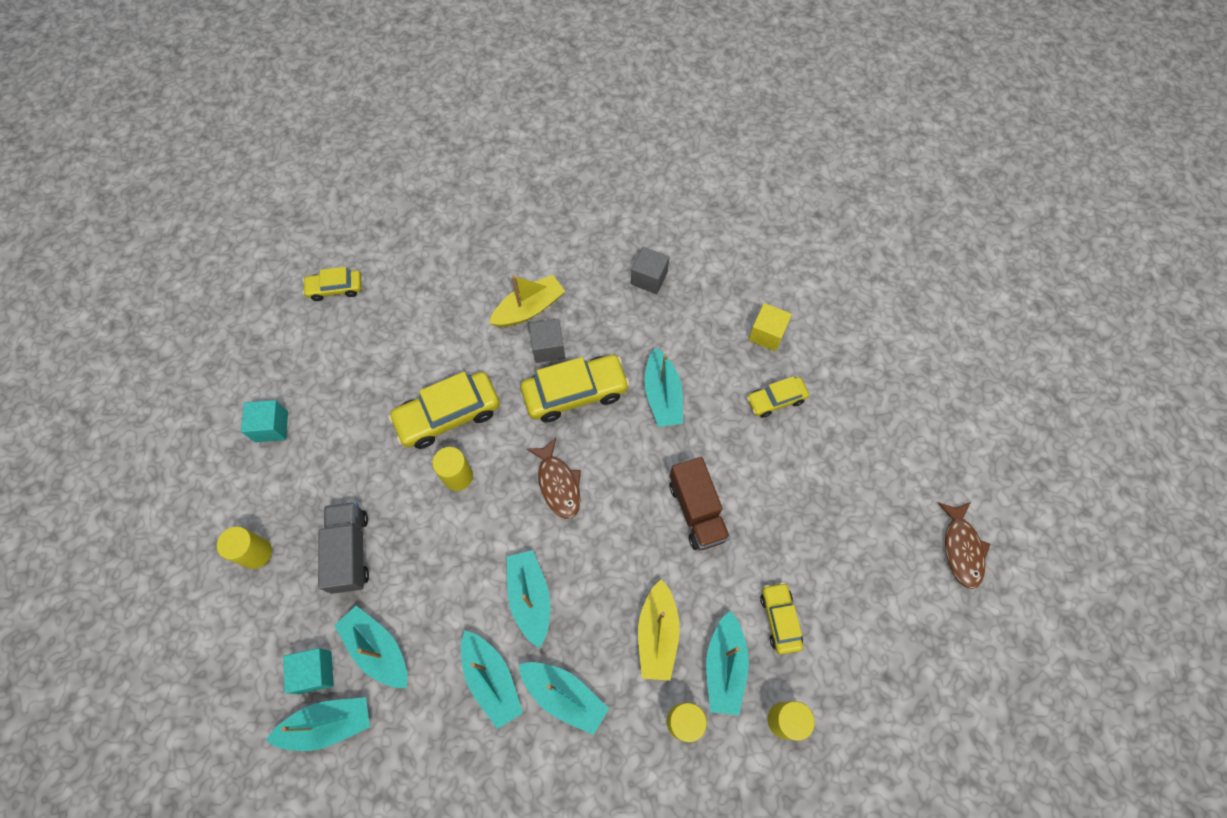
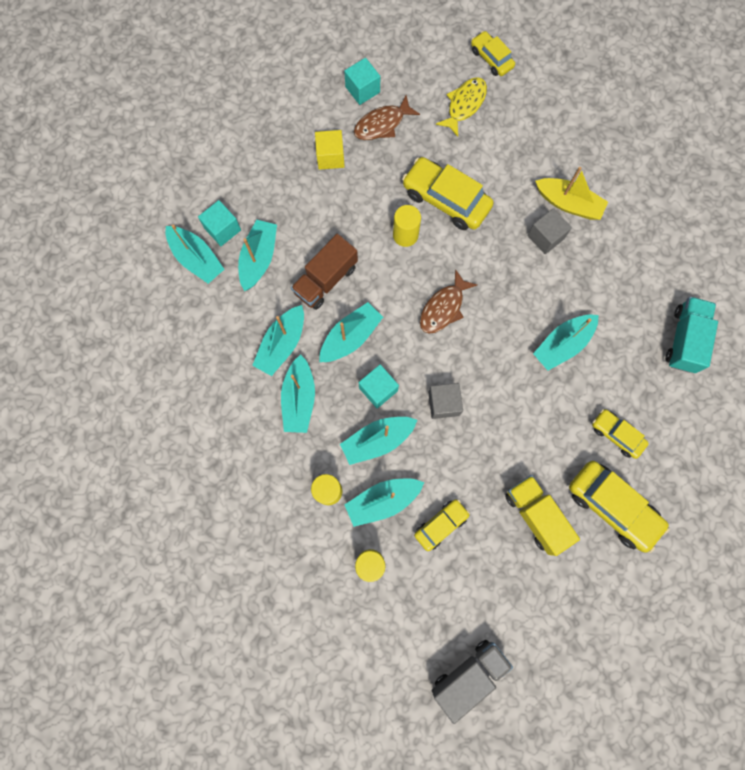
camera: 60 degrees right, 10 degrees up
yellow cylinder [217,526,272,569] -> none
grey truck [318,502,369,594] -> grey truck moved to [432,640,513,724]
yellow car [521,355,630,422] -> yellow car moved to [569,461,670,553]
grey cube [631,247,670,294] -> grey cube moved to [428,383,463,419]
yellow boat [638,579,680,681] -> turquoise boat [340,417,417,465]
brown truck [670,457,730,550] -> brown truck moved to [291,234,358,310]
yellow cube [748,303,792,351] -> yellow cube moved to [315,130,345,170]
brown fish [938,502,990,589] -> brown fish moved to [354,95,420,140]
none -> turquoise cube [359,364,399,409]
none -> yellow fish [436,77,487,137]
none -> yellow truck [505,475,580,556]
none -> turquoise truck [665,297,718,373]

